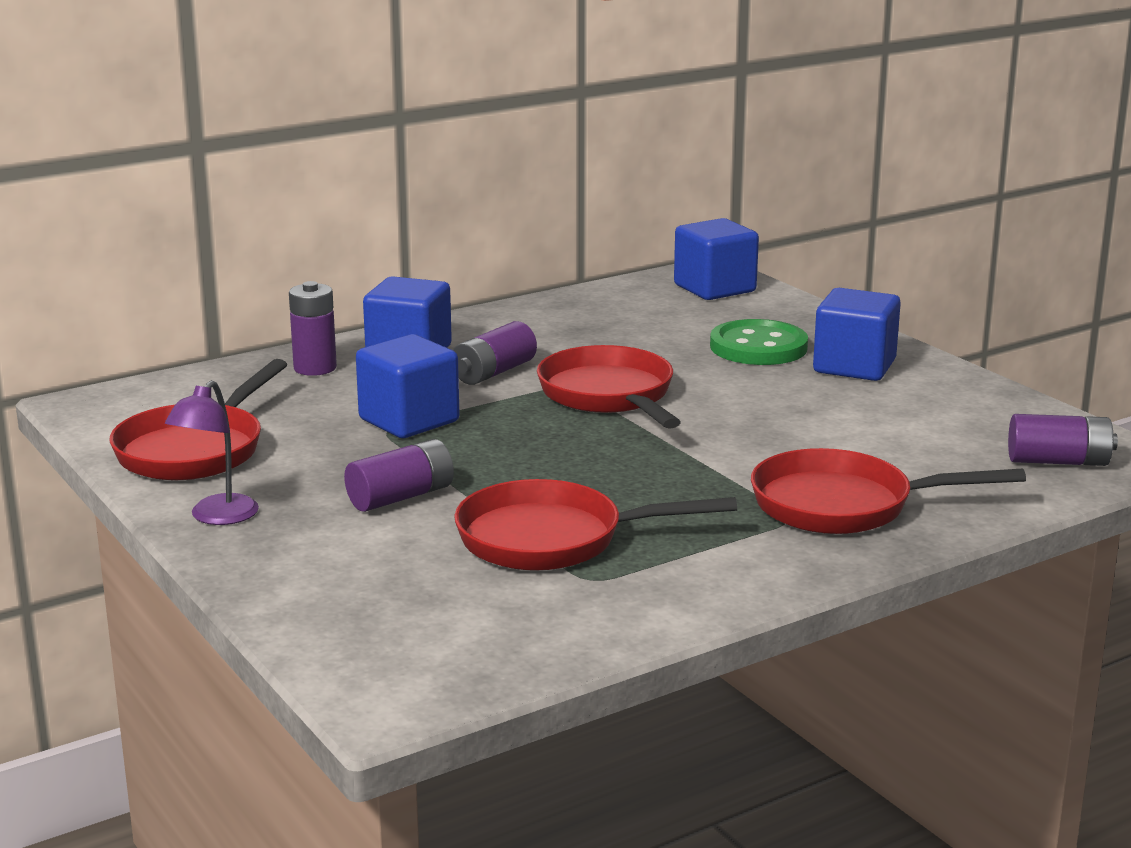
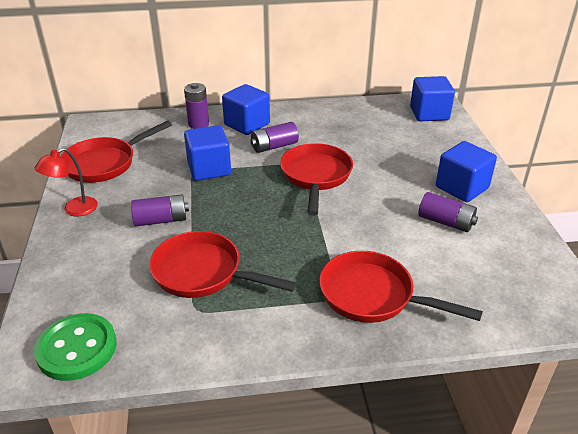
camera: 25 degrees right, 15 degrees up
purple lamp [165,380,259,525] -> red lamp [35,148,98,217]
green button [710,319,808,365] -> green button moved to [34,313,117,381]
purple battery [1008,414,1118,466] -> purple battery moved to [418,192,478,232]

